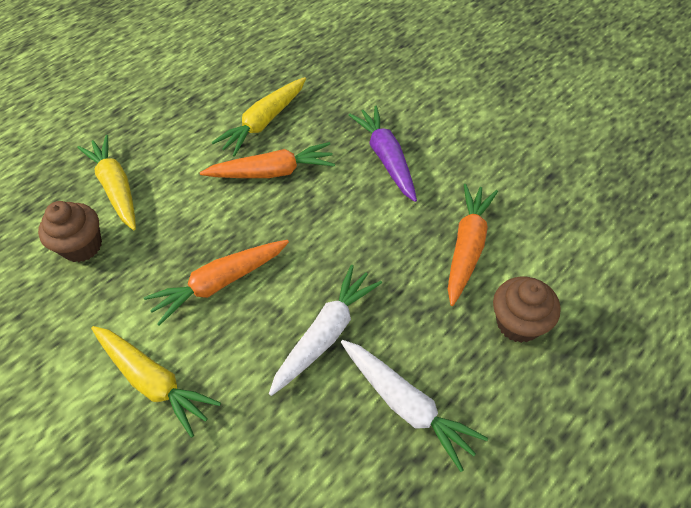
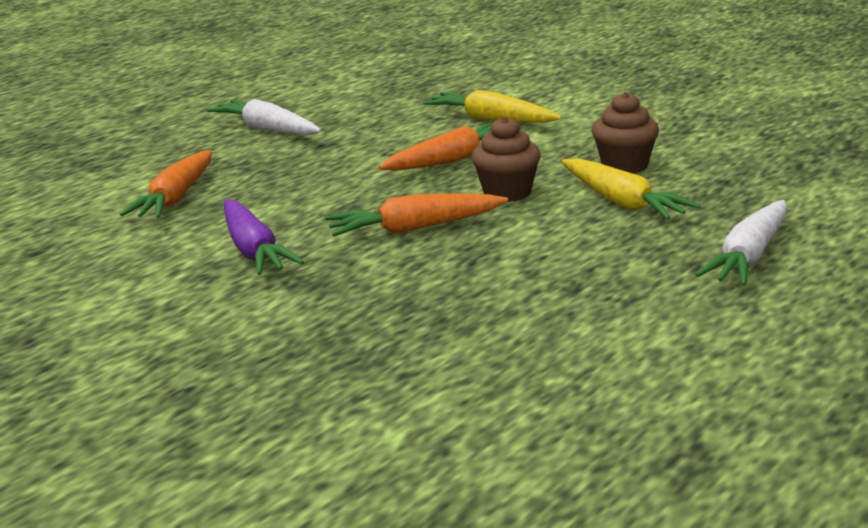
camera: 175 degrees right, 30 degrees down
yellow carrot [211,77,306,157] -> none
white carrot [269,265,382,396] -> white carrot moved to [695,200,787,286]
brown cupcake [493,277,561,343] -> brown cupcake moved to [472,117,541,202]

